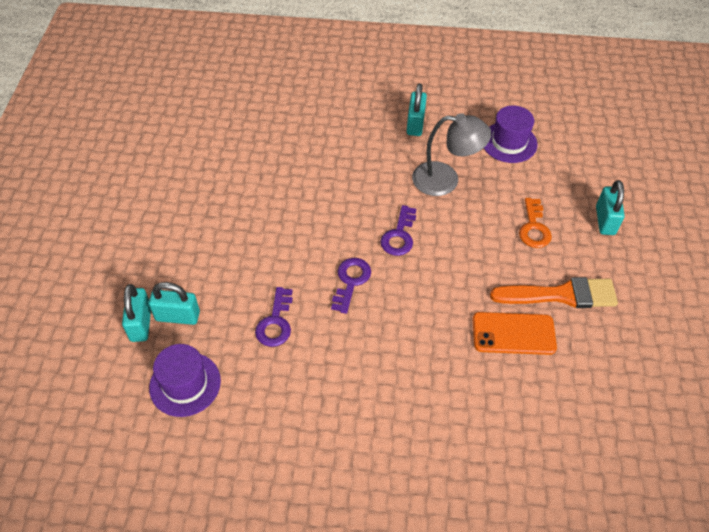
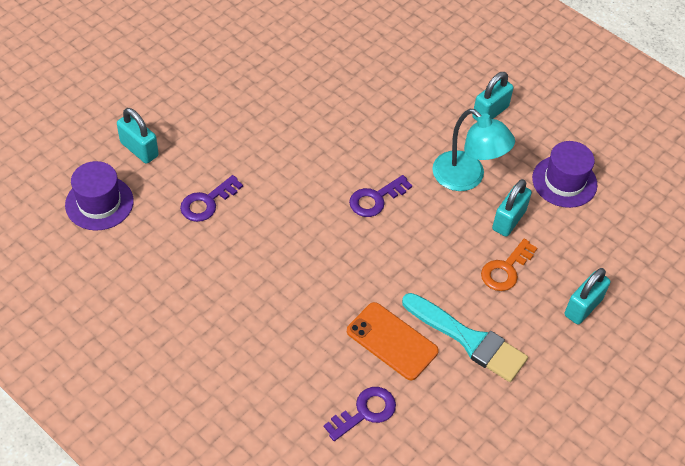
camera: 35 degrees right, 0 degrees up
turquoise padlock [122,284,151,342] -> turquoise padlock moved to [492,179,532,237]
purple key [331,258,371,314] -> purple key moved to [324,387,396,441]
grey lamp [412,113,491,196] -> turquoise lamp [432,109,515,191]
orange brush [490,277,618,308] -> turquoise brush [402,293,528,382]

